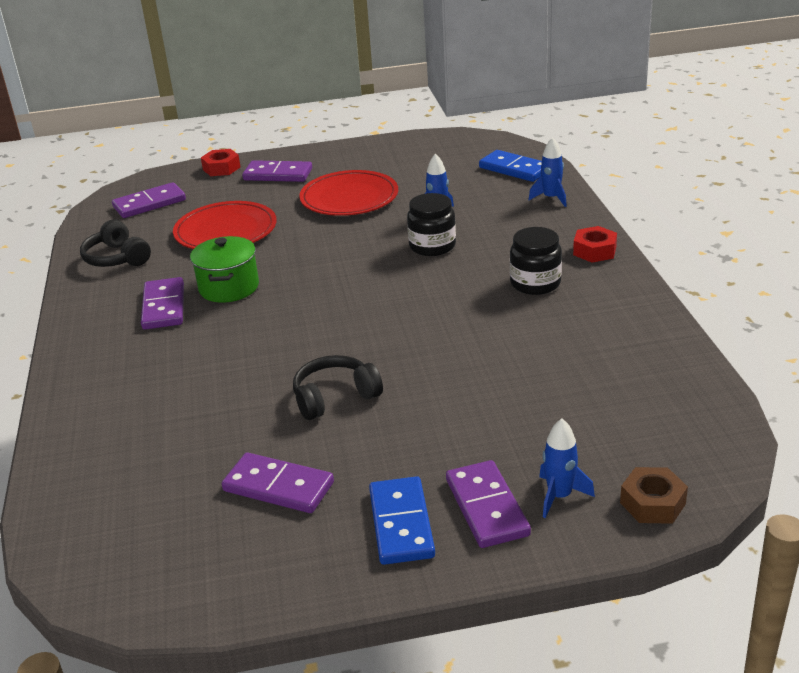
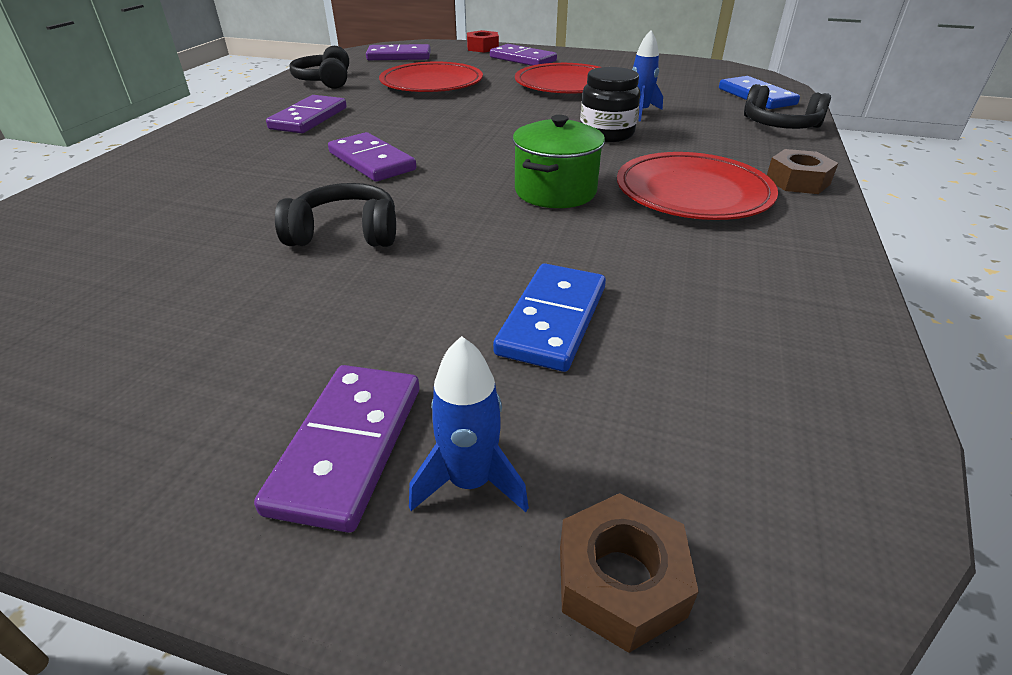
camera: 25 degrees right, 5 degrees up
green pot [190,236,259,303] -> green pot moved to [513,115,605,208]
purple domino [222,453,334,513] -> purple domino moved to [328,132,416,181]
blue domino [369,476,435,565] -> blue domino moved to [493,263,606,372]
black jar [510,227,562,295] -> red plate [617,152,778,220]
blue rocket [528,137,567,207] -> black headphones [744,84,831,129]
red nut [573,226,617,262] -> brown nut [767,149,838,194]

